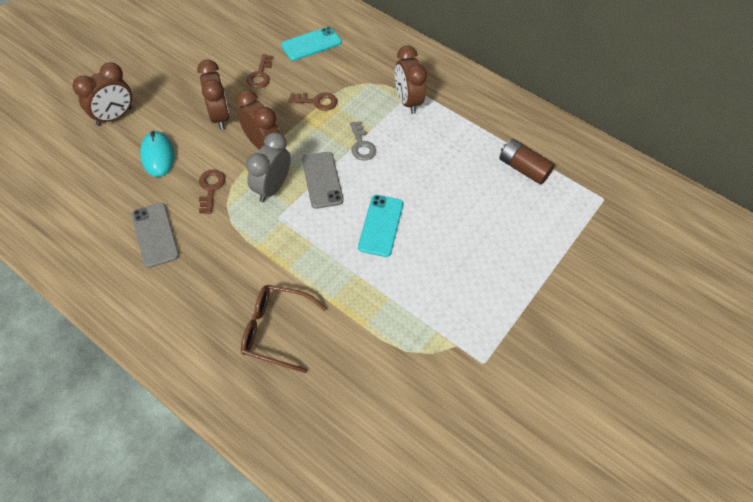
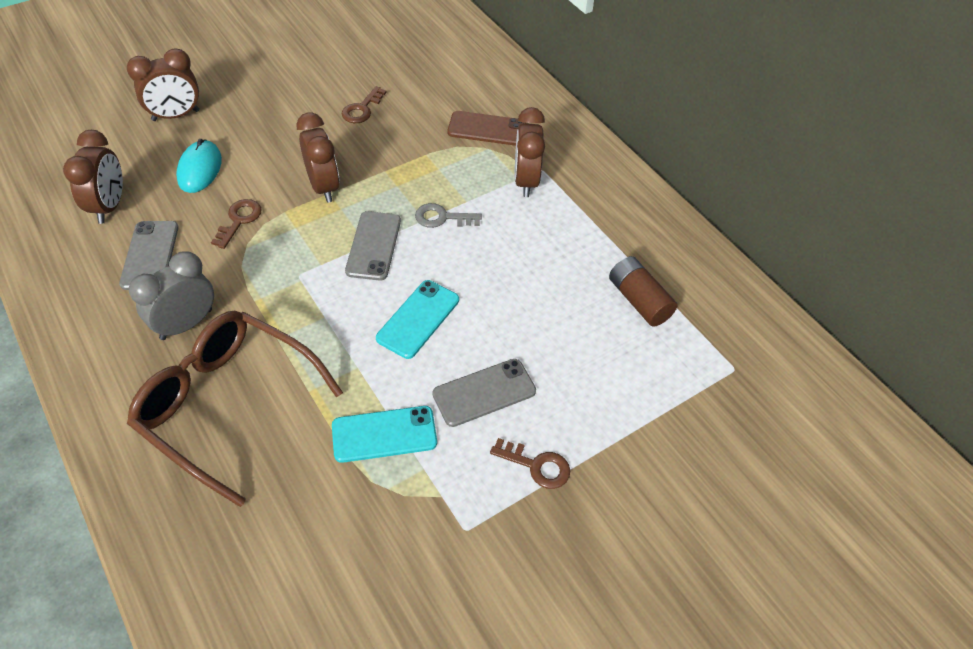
camera: 20 degrees right, 5 degrees down
brown clock [197,60,230,130] -> brown clock moved to [63,130,123,224]
brown glasses [241,285,327,373] -> brown glasses [127,311,343,507], size x1.58
grey clock [246,132,291,202] -> grey clock moved to [129,251,214,340]
turquoise phone [281,26,342,61] -> turquoise phone moved to [332,406,437,463]
brown key [288,93,337,111] -> brown key moved to [490,438,570,489]
grey key [350,121,376,161] -> grey key turned 90 degrees clockwise [415,203,482,228]
none -> grey phone [432,359,536,427]
none -> brown phone [448,111,526,146]

